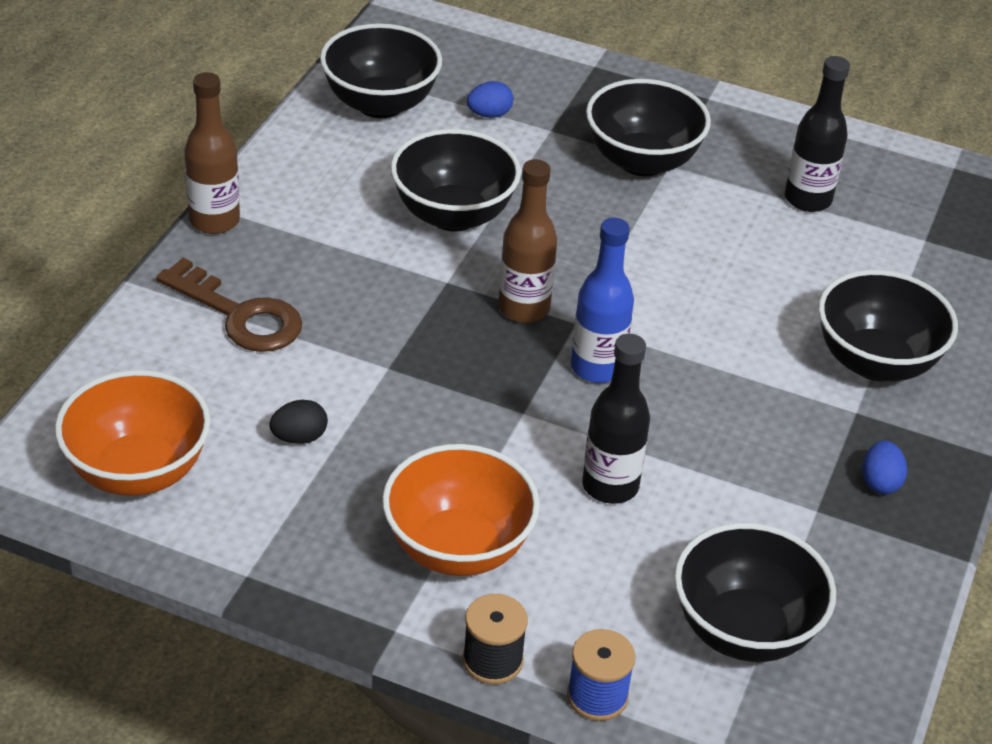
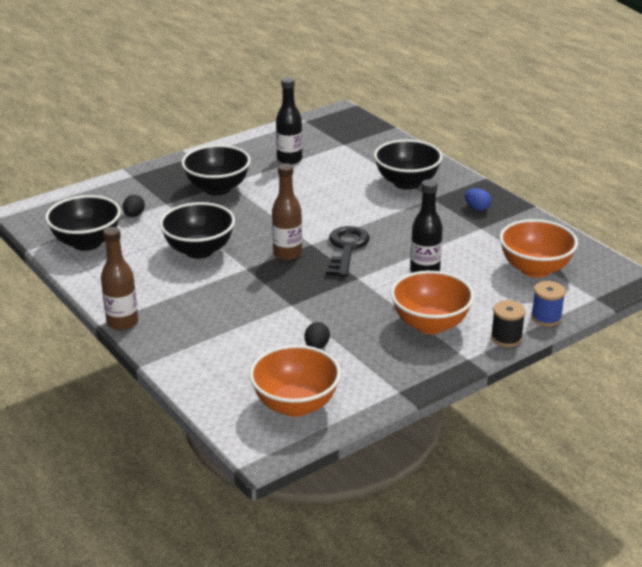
camera: 55 degrees left, 10 degrees down
brown key [156,258,302,352] -> none
blue egg [467,81,513,118] -> black egg [123,195,145,217]
blue bottle [571,218,634,383] -> black key [326,226,370,277]
black bowl [674,523,836,662] -> orange bowl [500,219,578,278]

